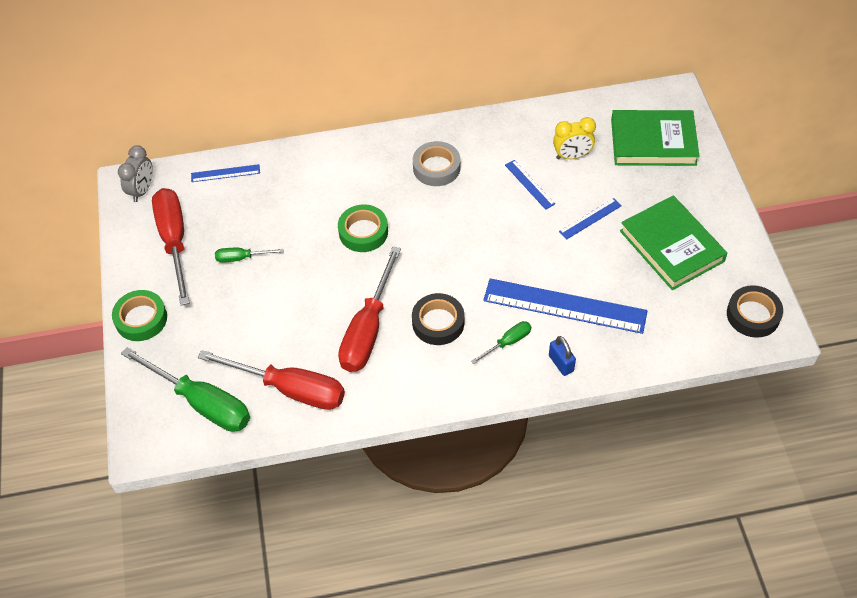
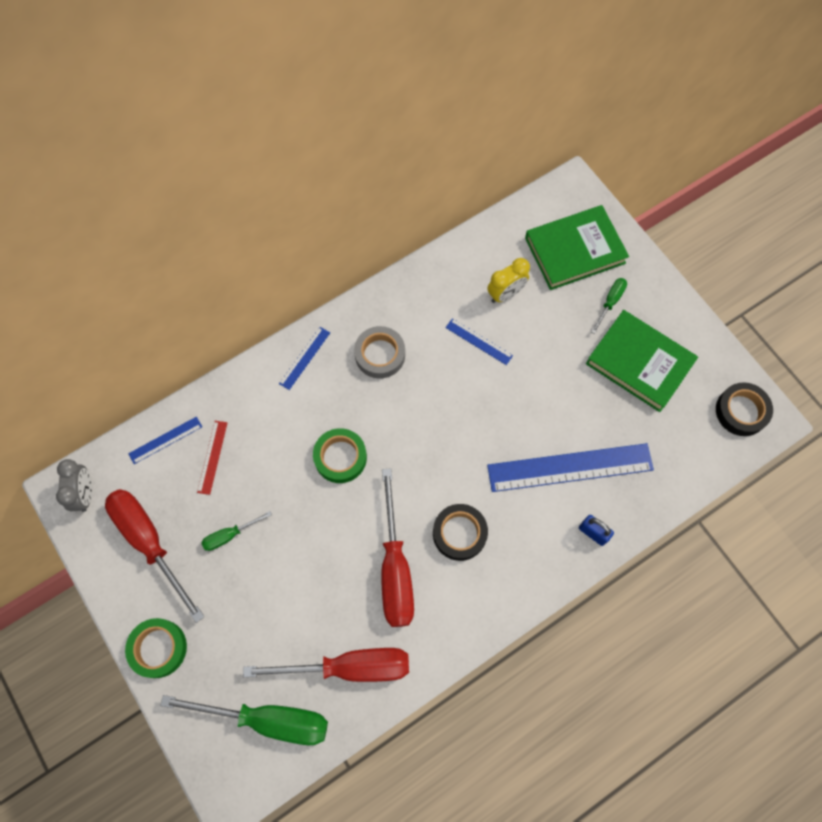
camera: 25 degrees left, 15 degrees up
green screwdriver [471,321,531,364] -> green screwdriver moved to [591,278,627,334]
blue ruler [559,198,622,240] -> blue ruler moved to [279,327,330,390]
none -> red ruler [197,421,227,495]

